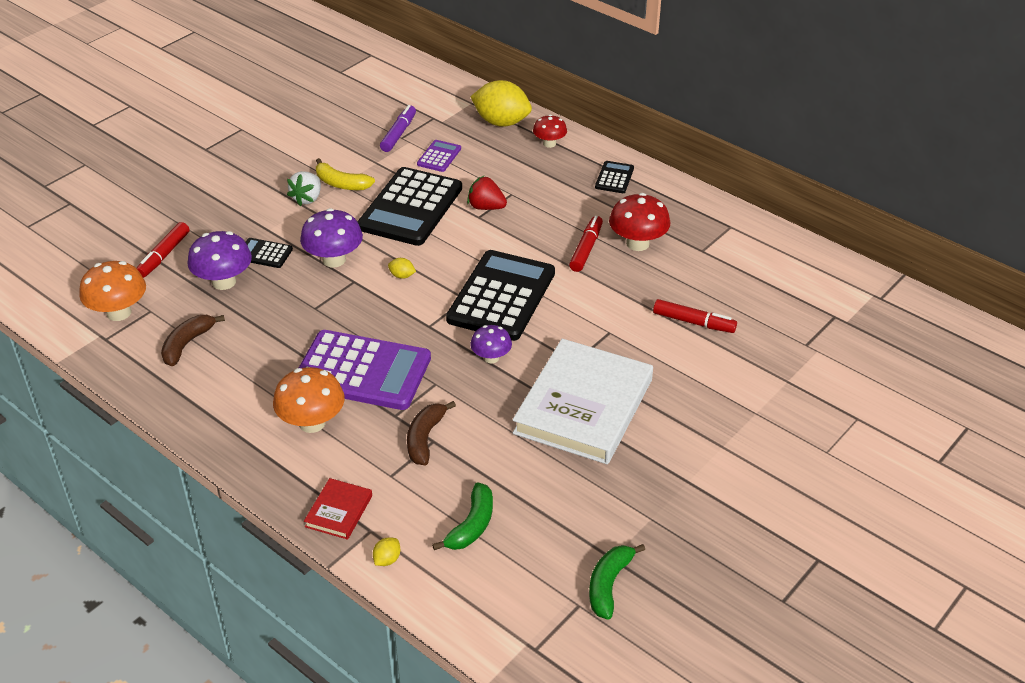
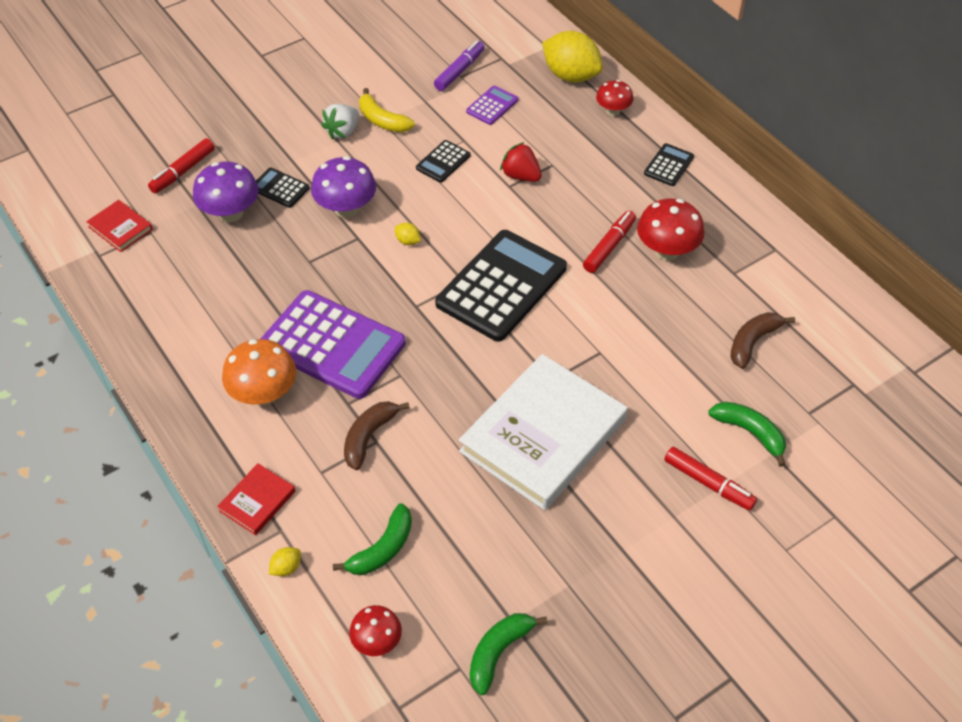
camera: 15 degrees right, 10 degrees up
orange mushroom [79,261,146,321] -> red book [86,200,153,252]
brown banana [161,315,225,366] -> brown banana moved to [730,312,795,369]
black calculator [358,167,462,246] -> black calculator [416,140,470,183], size x0.45
purple mushroom [470,325,512,363] -> none
red marker [653,299,737,333] -> red marker moved to [664,447,757,510]
none -> red mushroom [349,605,402,656]
none -> green banana [708,402,786,467]

